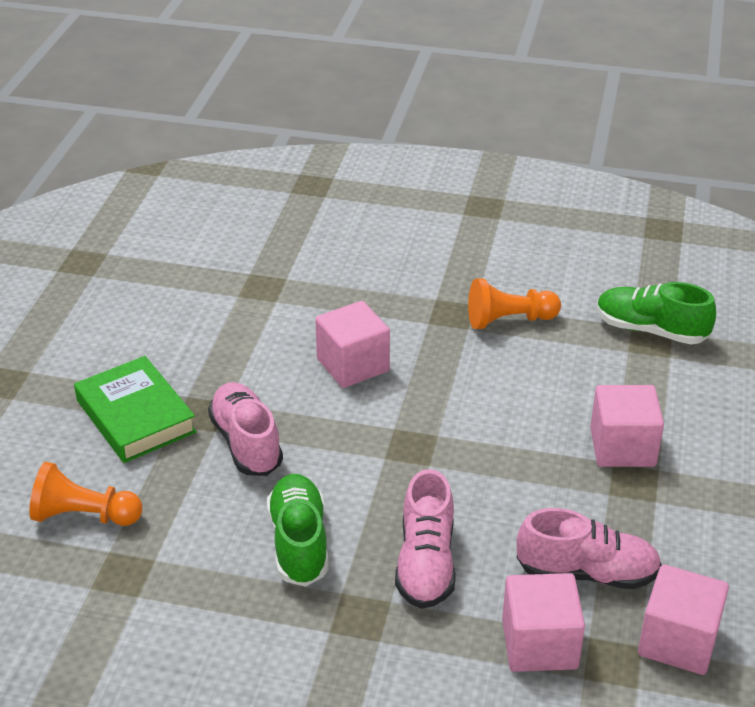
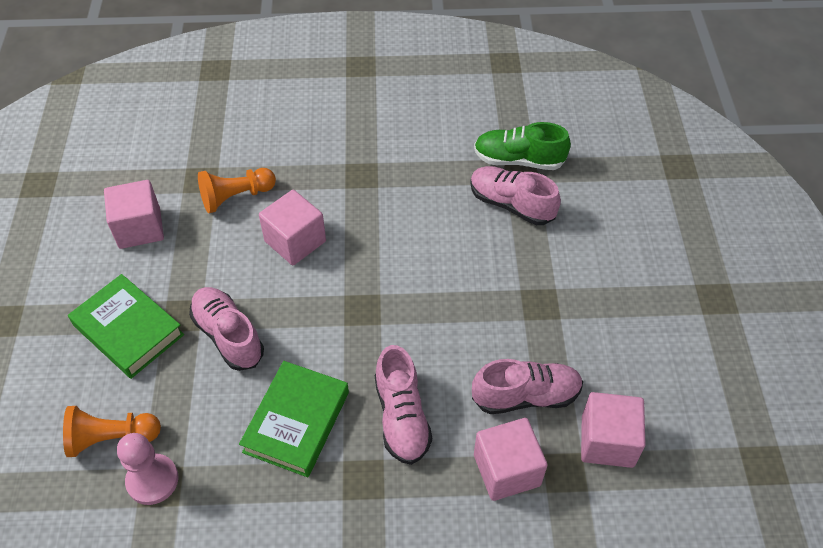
camera: 15 degrees left, 15 degrees up
green shoe [267,474,329,587] -> green book [239,361,349,477]
orange pawn [468,278,561,329] -> orange pawn moved to [198,168,276,213]
pink cube [590,385,664,467] -> pink cube moved to [104,180,164,249]
none -> pink pawn [117,433,178,505]
none -> pink shoe [470,166,561,225]

